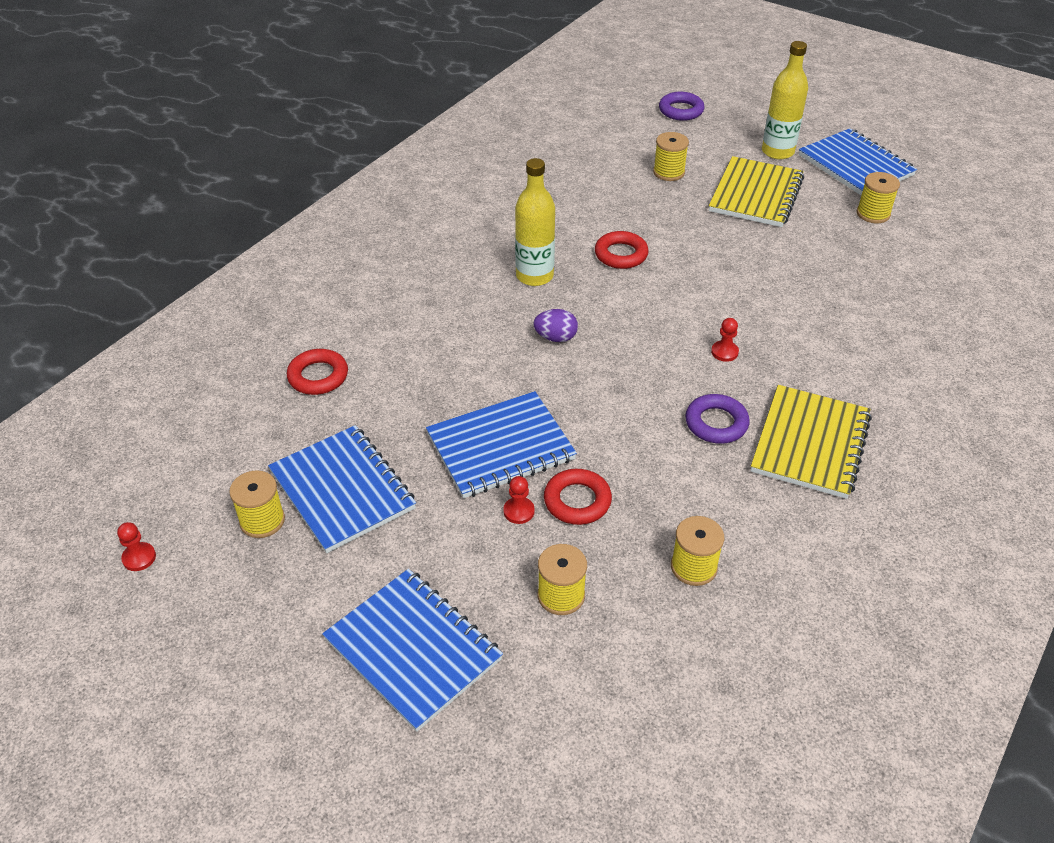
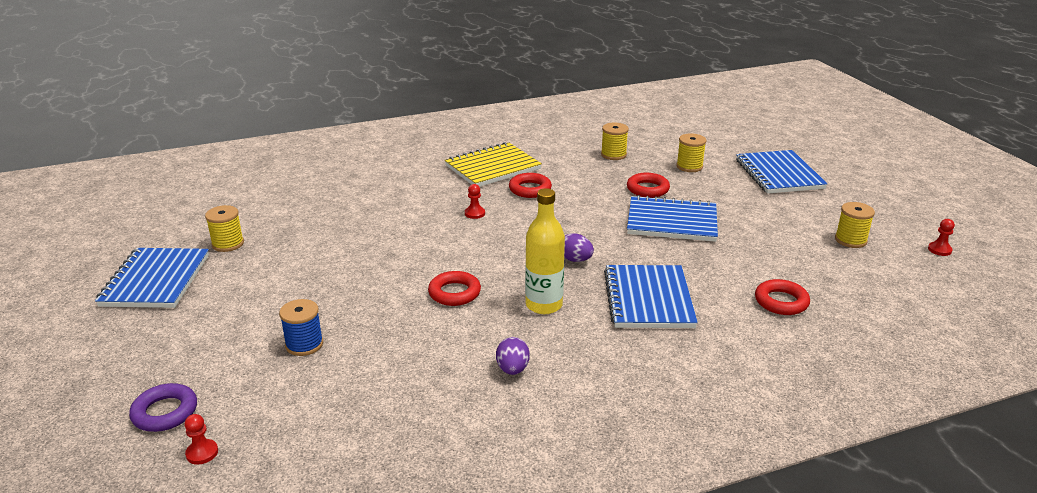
camera: 145 degrees left, 15 degrees down
blue notebook [268,425,416,553] -> blue notebook moved to [604,265,698,328]
red pawn [503,476,535,524] -> red pawn moved to [185,414,218,465]
yellow spool [653,132,689,181] -> blue spool [279,299,323,356]
purple ring [685,394,750,444] -> red ring [509,173,552,198]
yellow notebook [709,156,804,227] -> none
yellow bottle [762,41,808,160] -> none
none -> purple egg [496,337,530,375]

